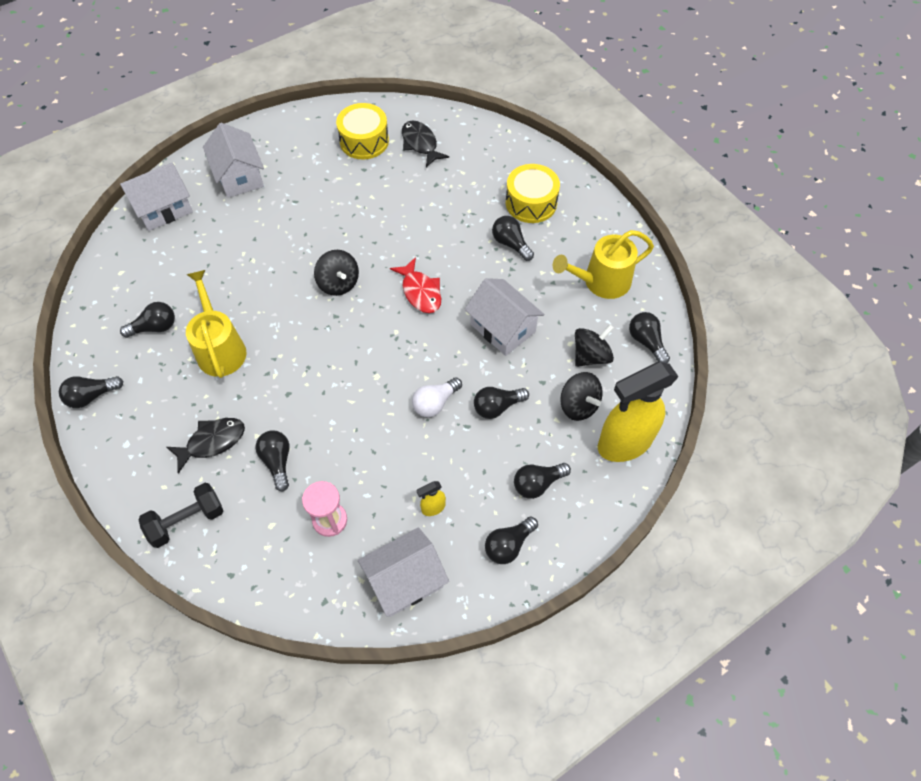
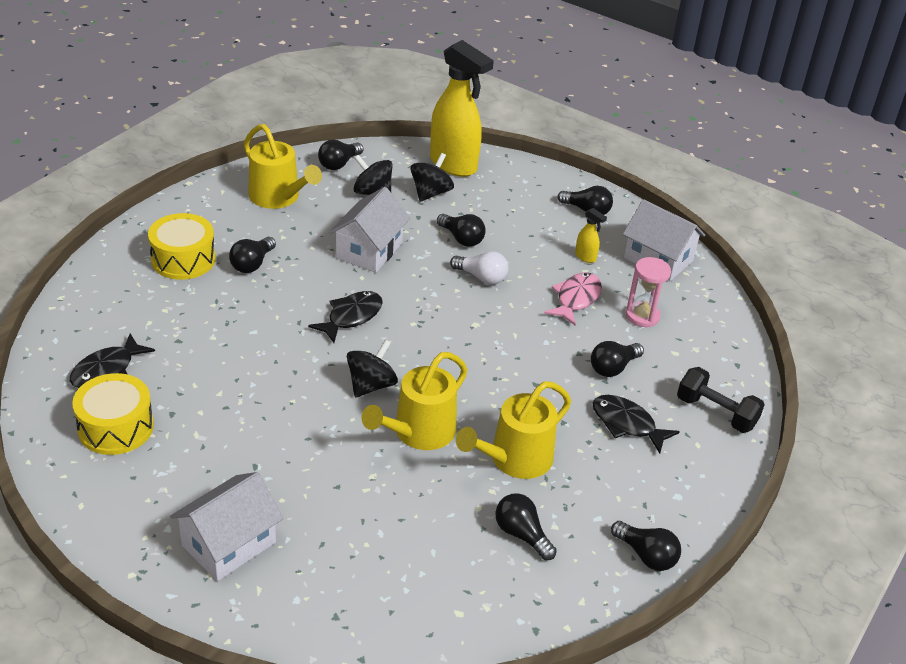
camera: 115 degrees left, 20 degrees down
white house [120,162,193,231] -> none
red fish [390,257,441,313] -> black fish [308,291,383,343]
black light bulb [514,463,571,499] -> none
none -> yellow watering can [362,352,467,450]
none -> pink fish [544,272,602,325]

